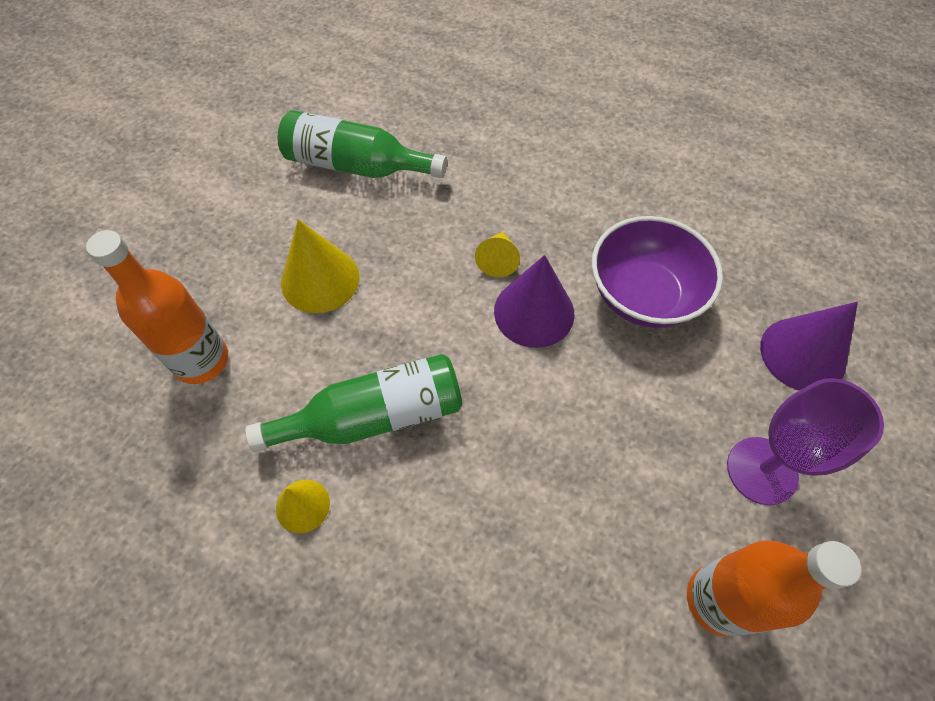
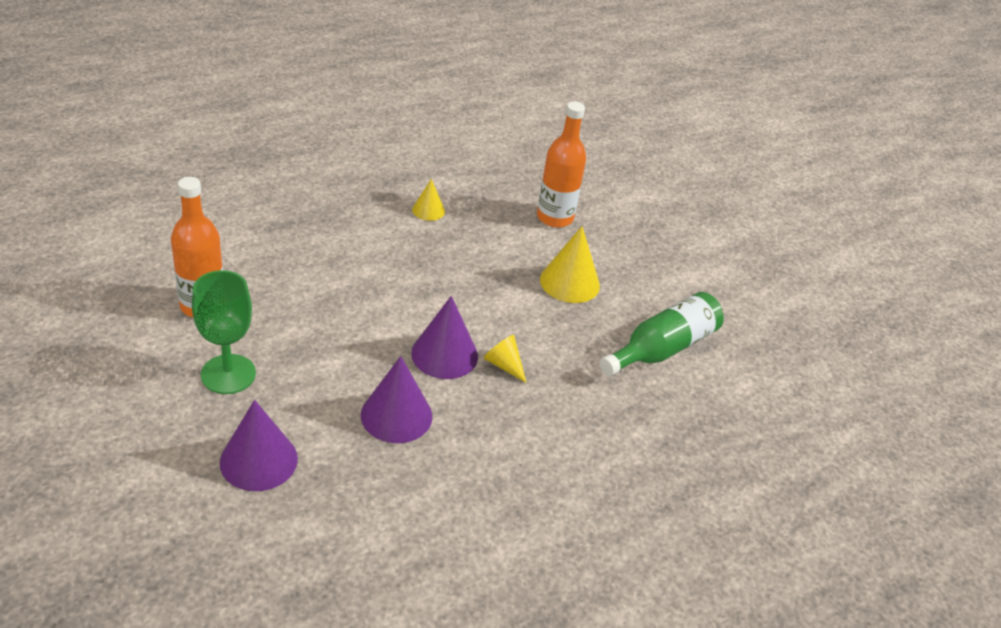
camera: 120 degrees right, 20 degrees down
green bottle [245,354,462,452] -> none
purple bowl [592,216,723,328] -> purple cone [361,356,432,443]
purple goblet [727,378,884,505] -> green goblet [192,270,256,394]

